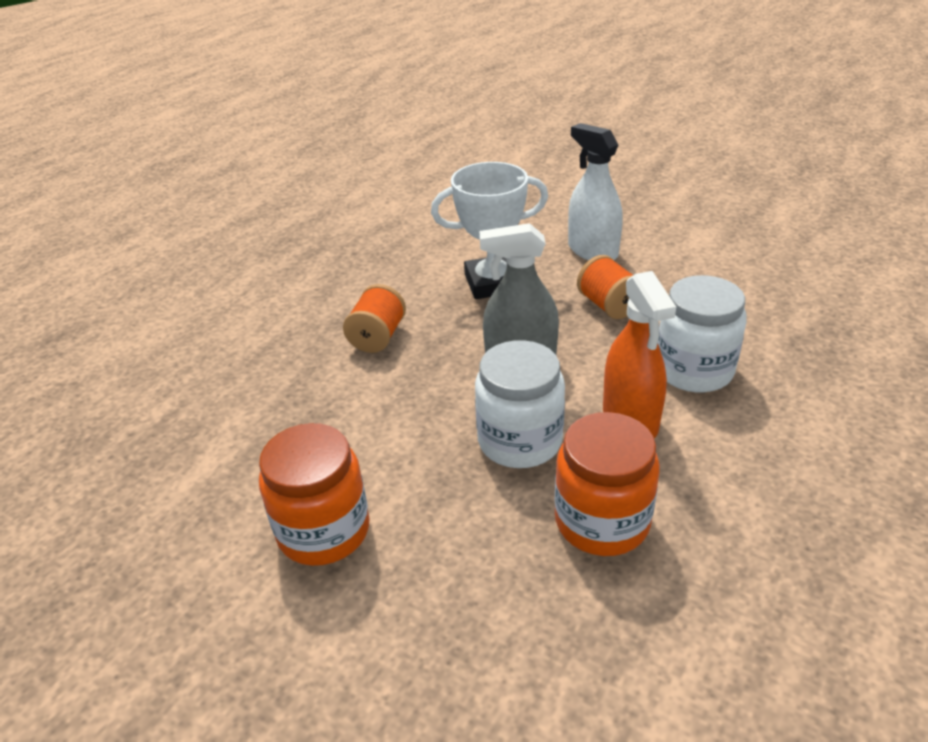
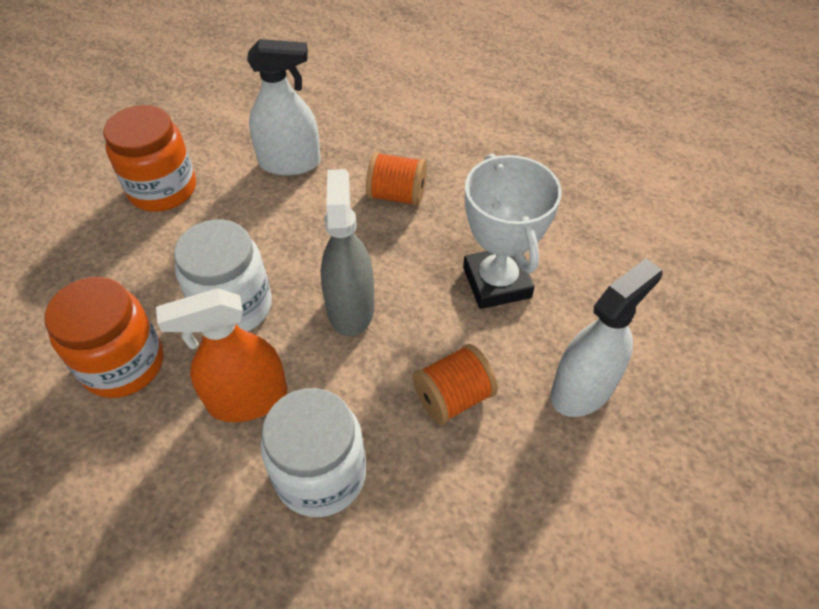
camera: 85 degrees right, 15 degrees up
none -> white spray bottle [247,39,321,176]

